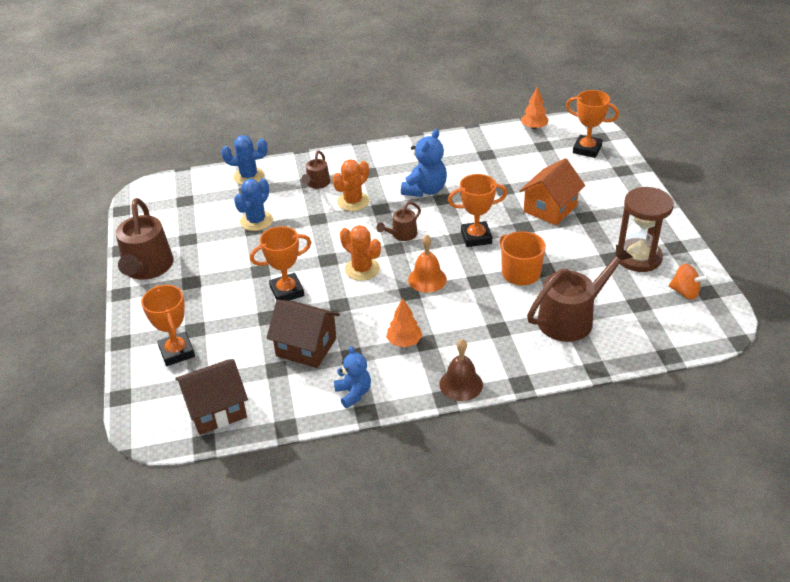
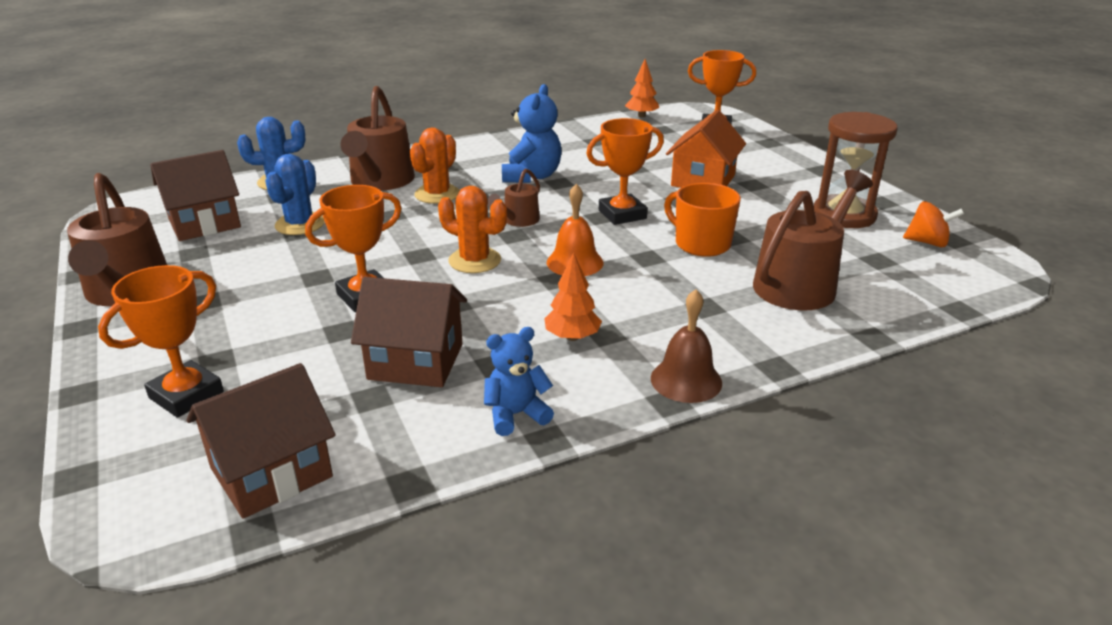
camera: 15 degrees left, 10 degrees down
orange trophy [141,285,195,366] -> orange trophy turned 75 degrees clockwise [98,265,224,418]
brown watering can [301,151,330,189] -> brown watering can [340,86,415,191], size x1.93
blue teddy bear [334,346,371,408] -> blue teddy bear turned 75 degrees counterclockwise [484,327,554,436]
none -> brown house [150,150,241,241]

